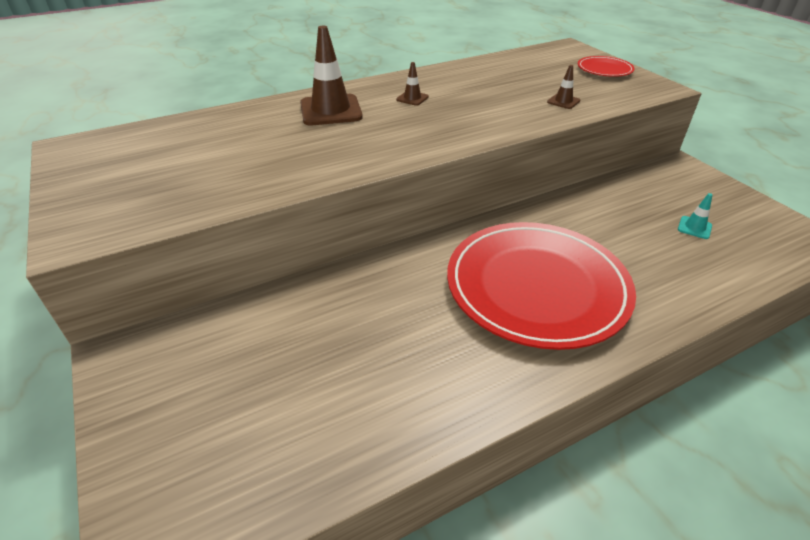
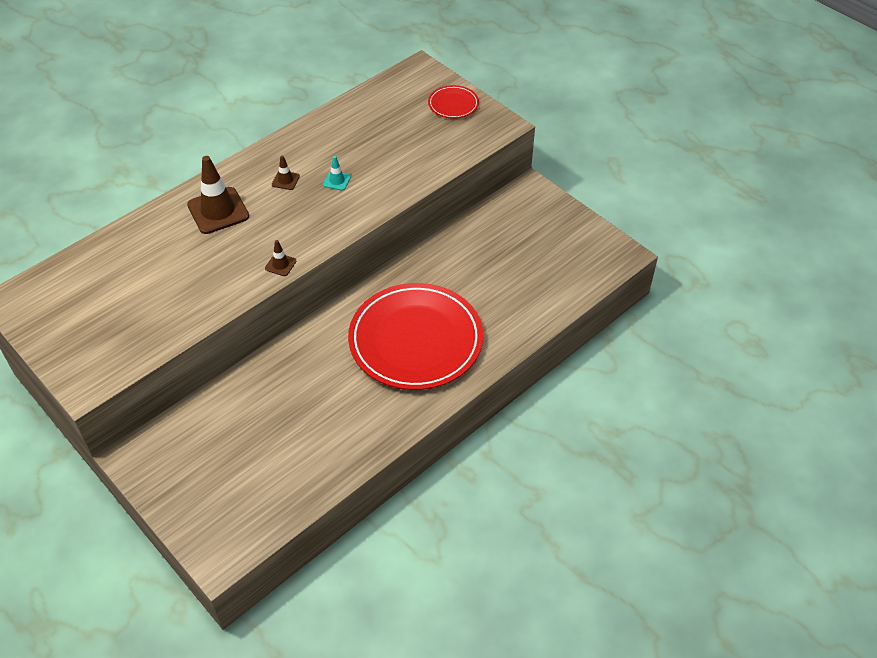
camera: 15 degrees left, 10 degrees up
brown traffic cone [547,65,580,109] -> brown traffic cone moved to [265,240,296,276]
turquoise traffic cone [678,193,712,239] -> turquoise traffic cone moved to [323,156,351,191]

